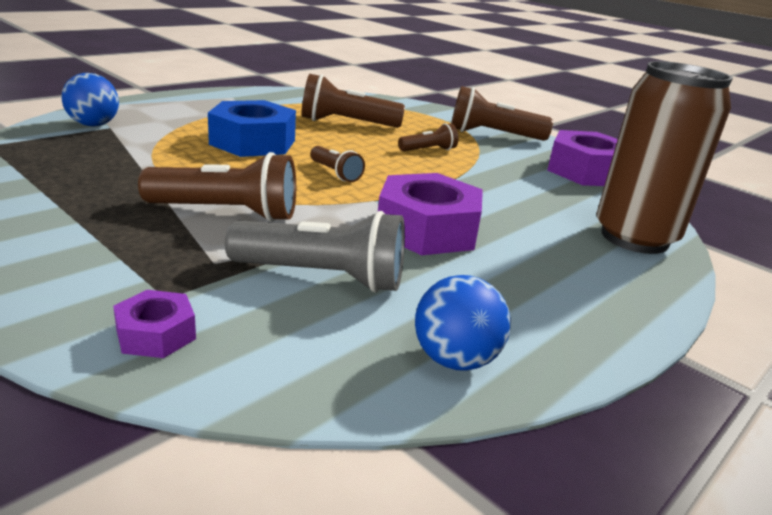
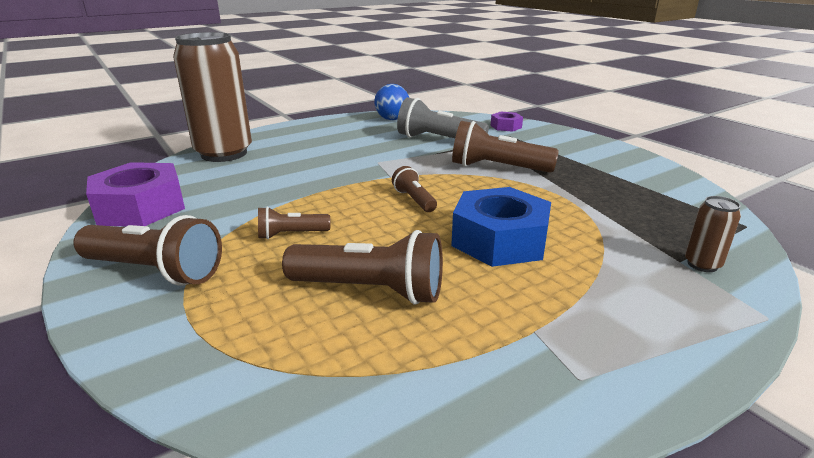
camera: 165 degrees left, 0 degrees up
blue ball [61,73,119,126] -> brown can [685,196,741,272]
purple nut [378,173,483,255] -> none

